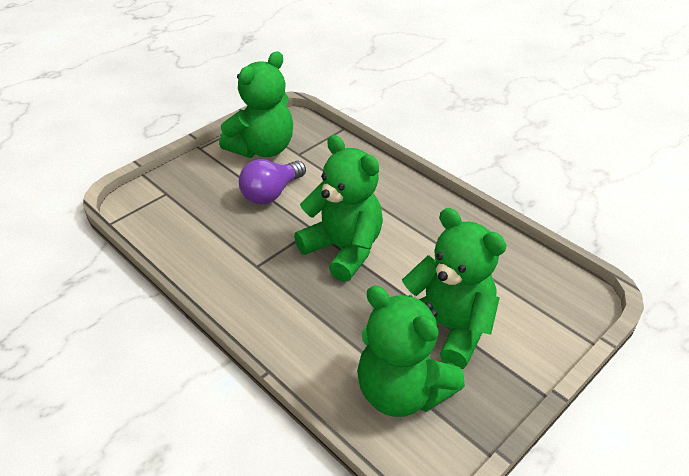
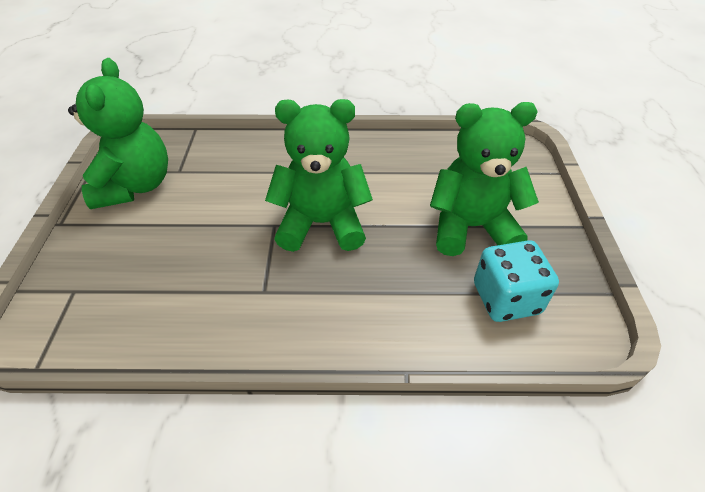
camera: 45 degrees left, 5 degrees up
purple light bulb [239,159,306,204] -> none
green teddy bear [357,286,465,417] -> turquoise dice [474,240,559,322]

